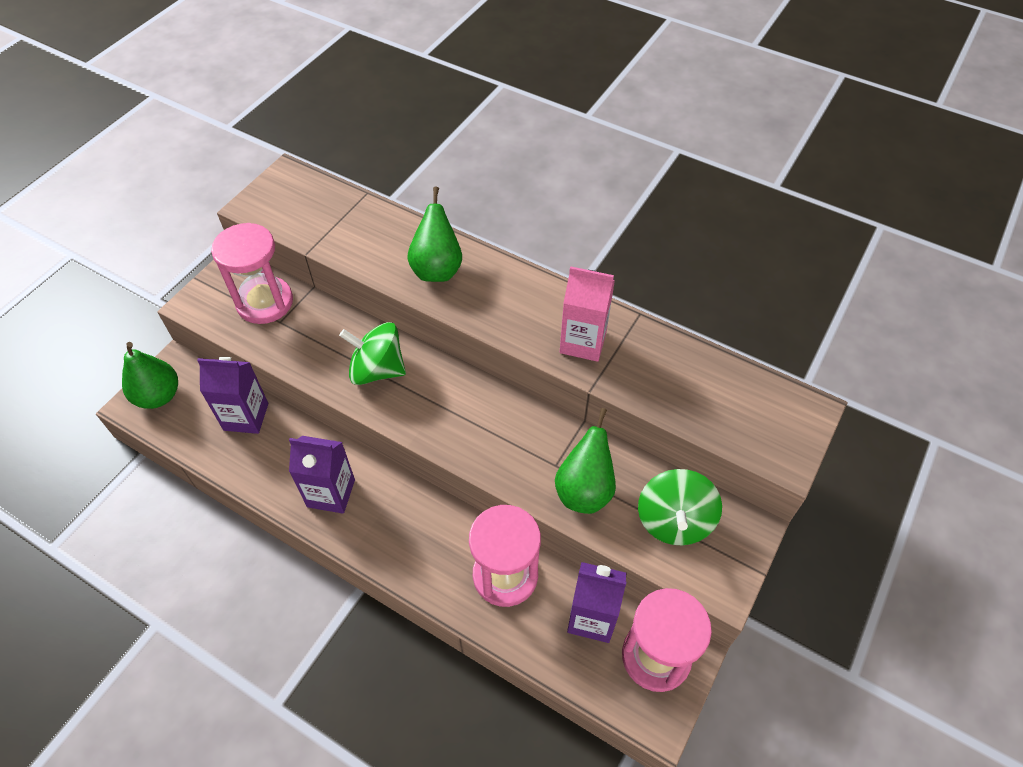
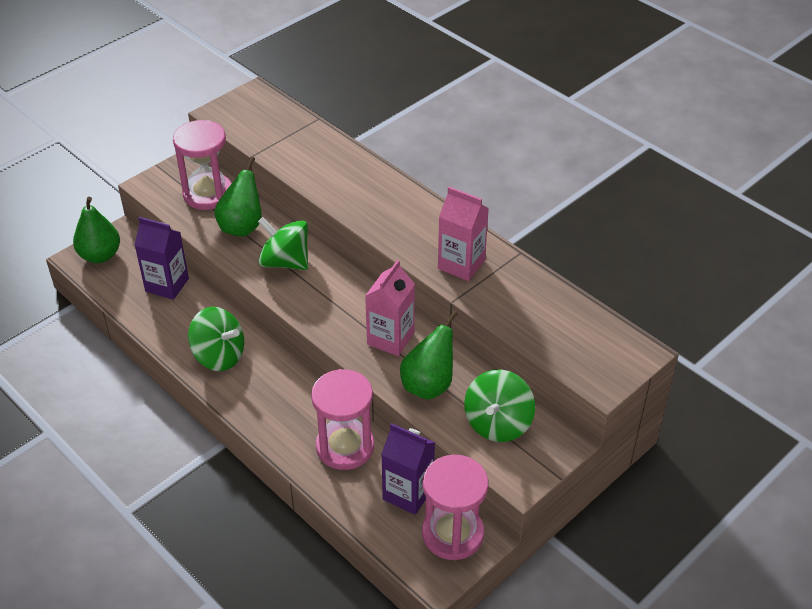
camera: 15 degrees right, 10 degrees down
purple carton [289,436,355,514] -> green spinning top [188,307,244,371]
green pear [407,187,462,282] -> green pear moved to [214,157,262,237]
none -> pink carton [365,260,415,356]

